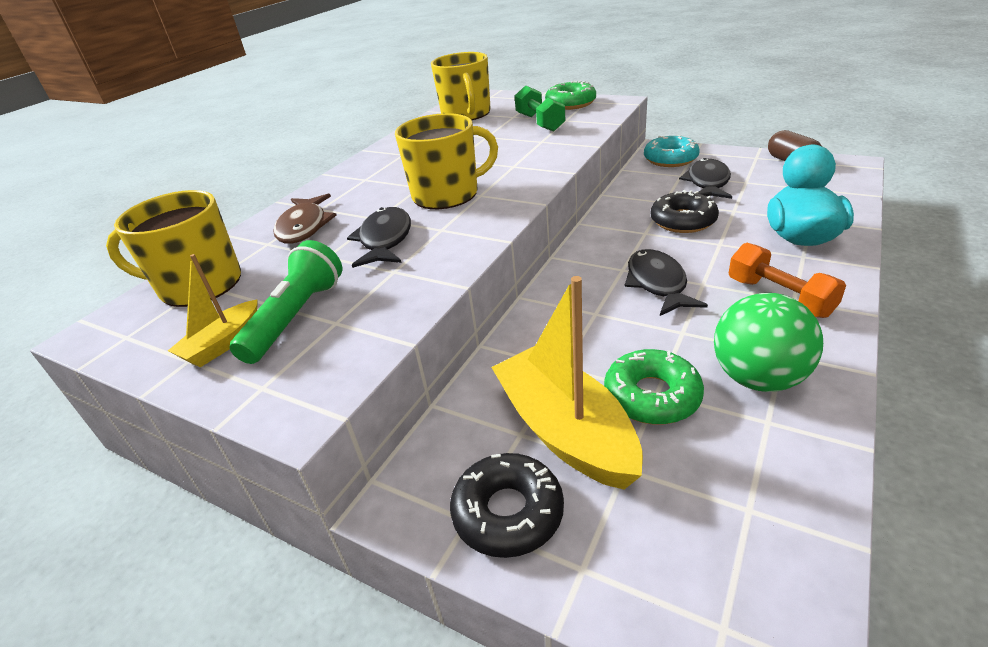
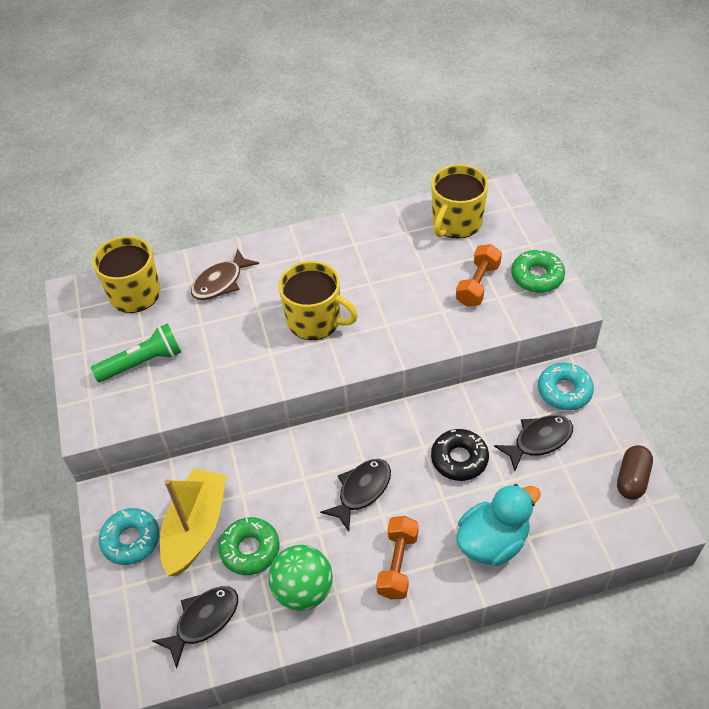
camera: 45 degrees right, 15 degrees up
yellow boat [168,254,258,367] -> none
black fish [347,207,411,268] -> black fish moved to [152,586,238,668]
black donut [450,453,564,558] -> turquoise donut [99,508,160,565]
green dumbbell [515,85,565,132] -> orange dumbbell [456,244,502,307]

